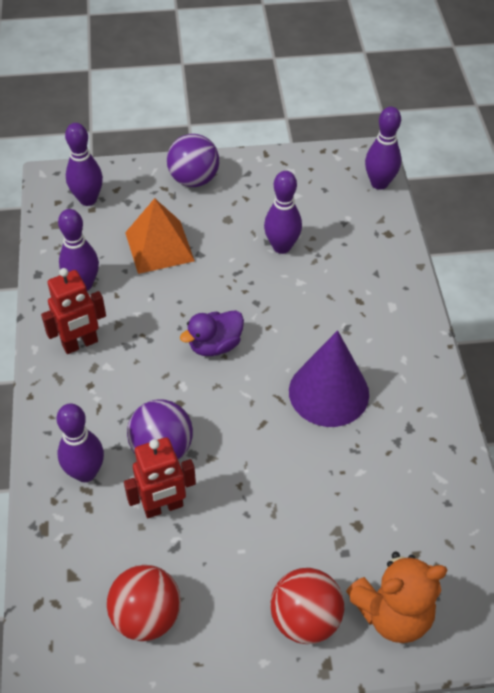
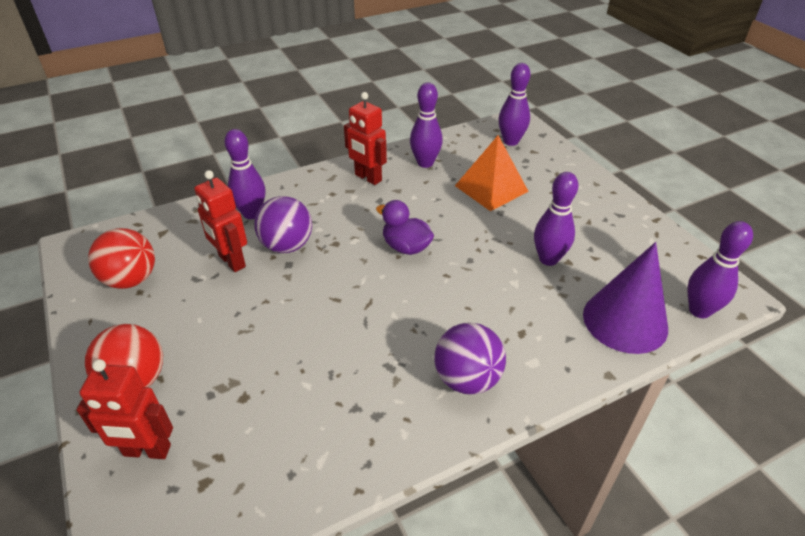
camera: 70 degrees right, 10 degrees down
purple ball [167,134,219,187] -> purple ball moved to [435,322,506,395]
purple cone [289,330,369,427] -> purple cone moved to [583,242,668,354]
orange teddy bear [346,552,448,643] -> red robot [77,359,173,459]

